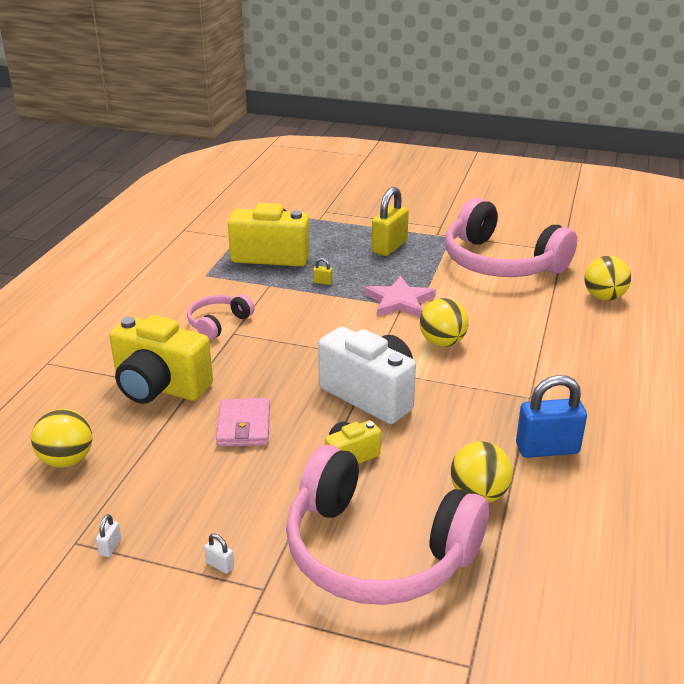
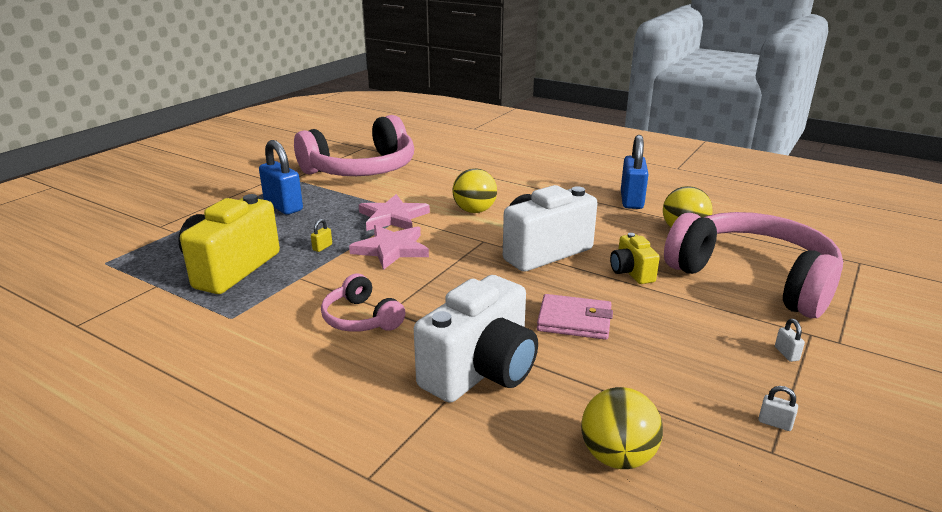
camera: 75 degrees left, 5 degrees down
yellow camera [109,315,213,404] -> white camera [414,275,538,403]
white padlock [204,534,234,574] -> white padlock turned 60 degrees counterclockwise [775,319,805,362]
pink headphones [286,445,489,605] -> pink headphones turned 90 degrees counterclockwise [664,212,843,318]
yellow padlock [372,187,409,256] -> blue padlock [259,140,303,215]
yellow ball [584,256,631,301] -> none
none -> pink star [349,225,429,270]

